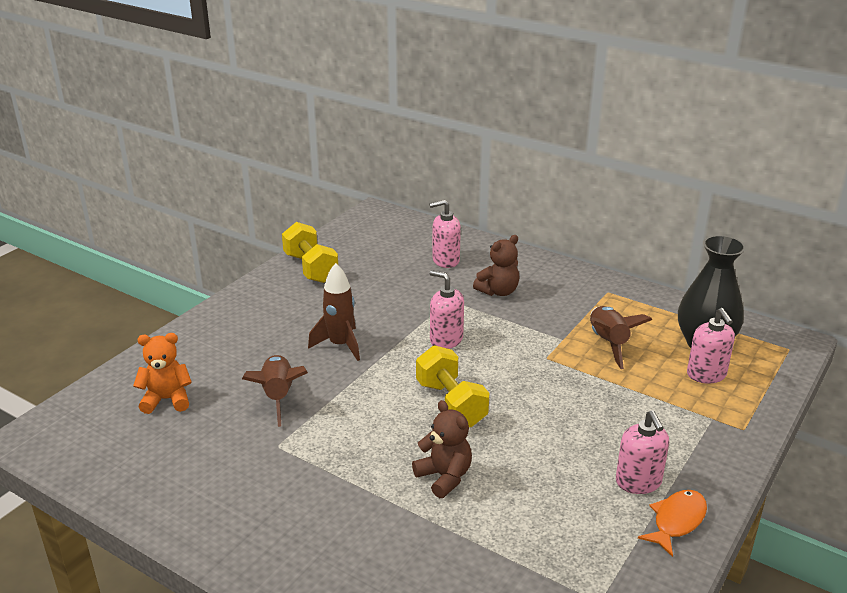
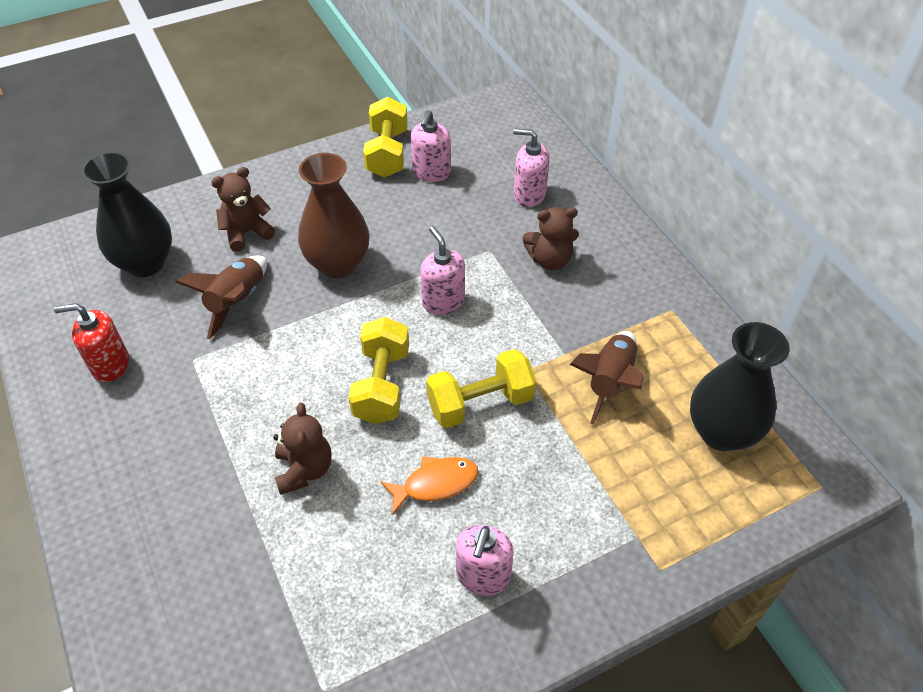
camera: 30 degrees right, 20 degrees up
orange teddy bear [133,333,192,414] -> black vase [81,152,172,277]
brown rocket [308,263,360,361] -> brown vase [298,153,369,278]
orange fish [638,490,707,557] -> orange fish moved to [380,456,478,515]
pink soap dispenser [687,308,735,384] -> pink soap dispenser moved to [411,110,451,182]
none -> red soap dispenser [54,303,129,382]
none -> brown teddy bear [211,167,275,252]
none -> yellow dumbbell [426,349,536,428]

